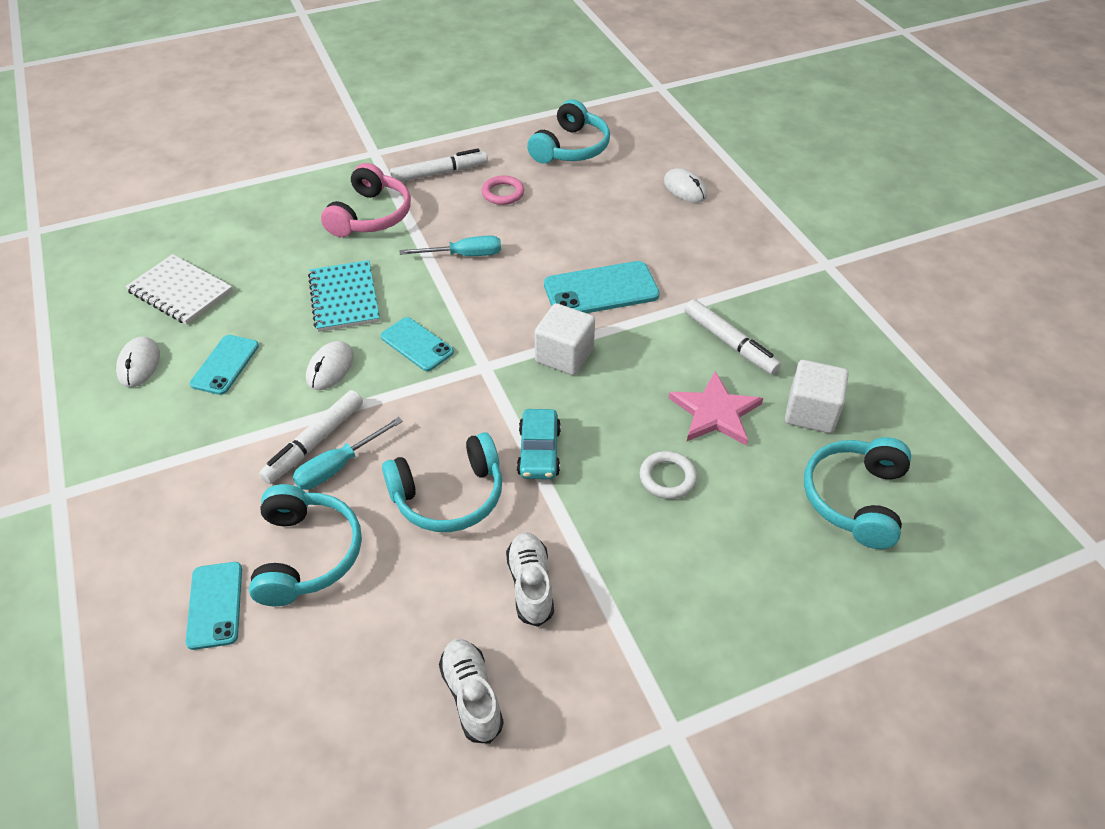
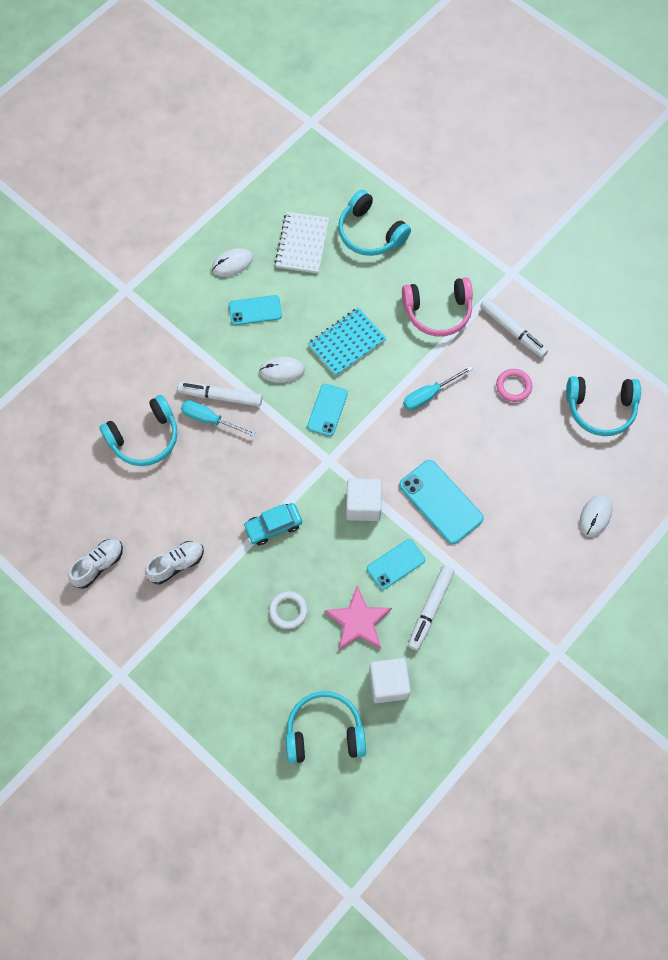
camera: 65 degrees right, 20 degrees up
turquoise phone [186,562,242,650] -> turquoise phone moved to [367,539,425,590]
turquoise headphones [382,432,502,532] -> turquoise headphones moved to [338,190,411,256]
turquoise screwdriver [399,236,501,256] -> turquoise screwdriver turned 90 degrees clockwise [403,366,473,410]

